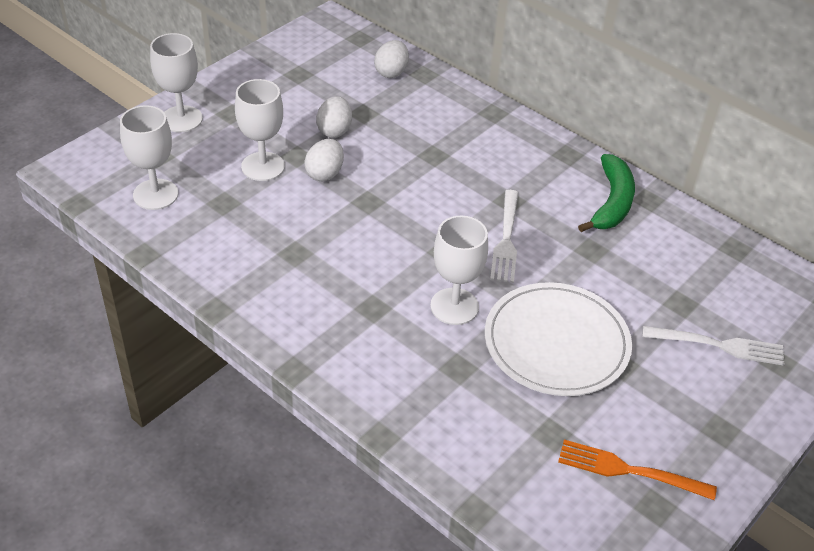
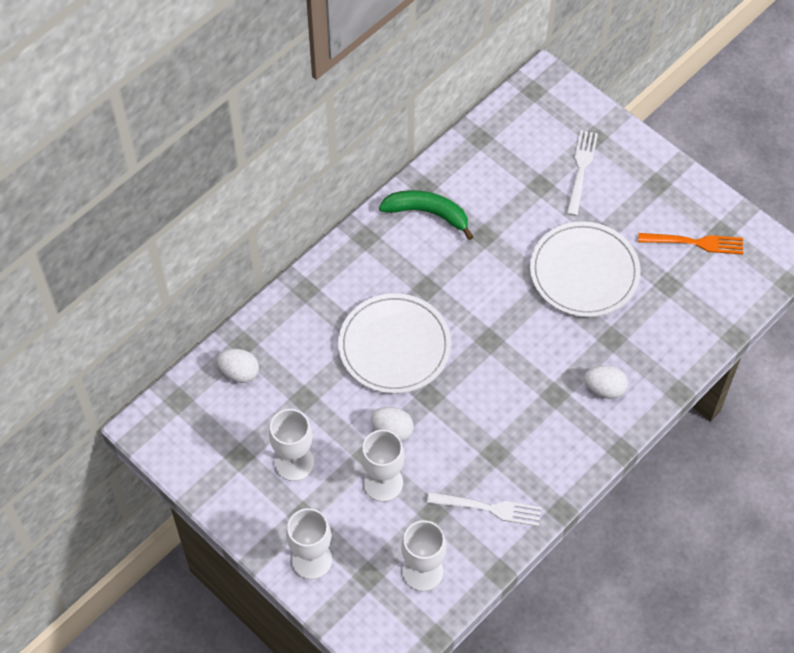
camera: 85 degrees left, 15 degrees up
white egg [316,96,352,138] -> white egg moved to [584,365,628,399]
white goblet [430,215,488,325] -> white goblet moved to [269,409,314,481]
white fork [490,190,519,283] -> white fork moved to [427,492,542,527]
orange fork [558,440,717,500] -> orange fork turned 105 degrees counterclockwise [638,233,743,255]
none -> white plate [338,293,451,394]

